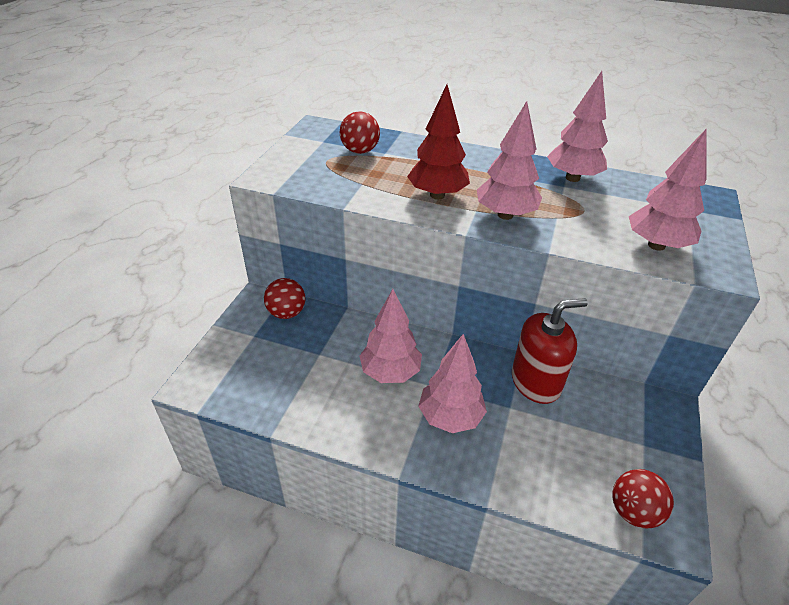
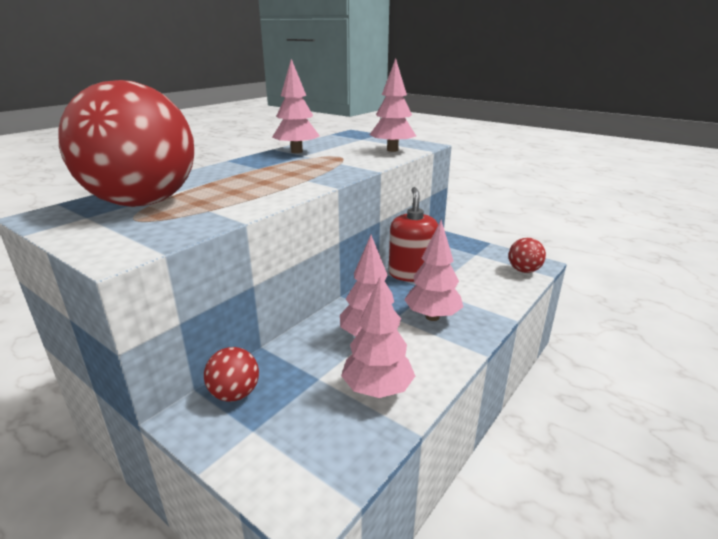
camera: 70 degrees left, 15 degrees down
red ball [340,111,380,154] -> red ball [58,80,194,207], size x2.44
red tree [407,84,470,199] -> none
pink tree [477,101,542,220] -> pink tree moved to [341,275,415,398]

